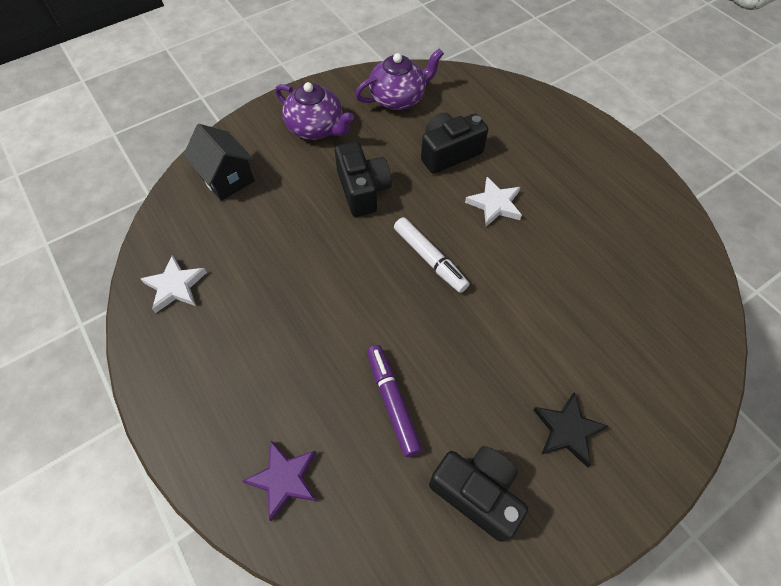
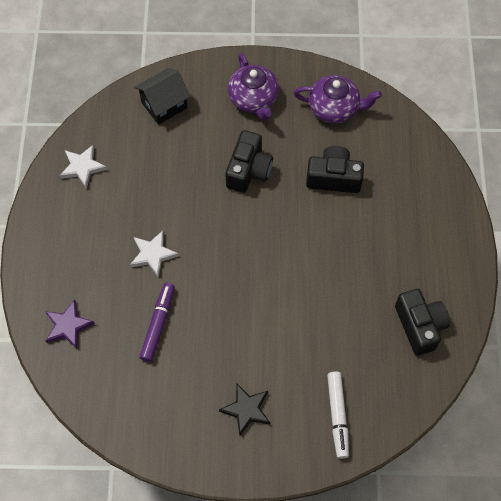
camera: 35 degrees right, 5 degrees up
black house [183,124,255,201] -> black house turned 60 degrees clockwise [134,68,191,125]
white marker [394,217,469,293] -> white marker moved to [327,371,349,459]
black camera [429,446,528,542] -> black camera moved to [395,289,450,356]
white star [465,177,522,227] -> white star moved to [130,231,179,278]

